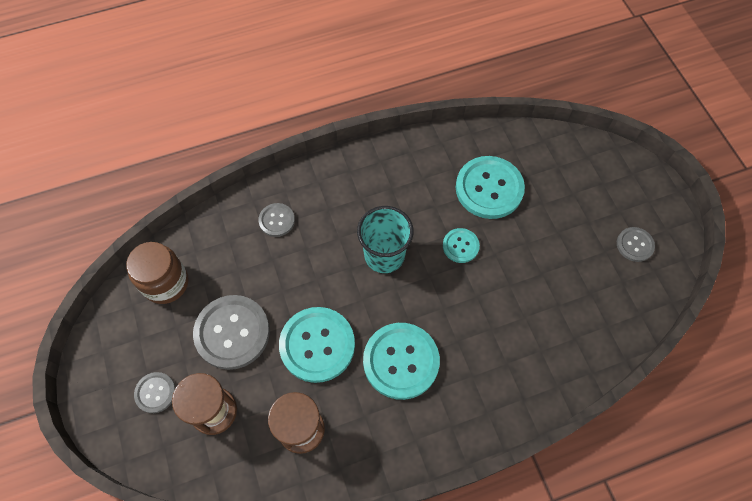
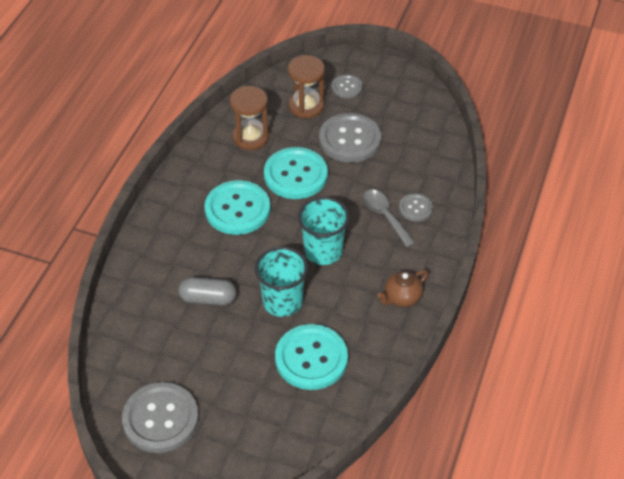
camera: 130 degrees right, 15 degrees down
brown jar [126,242,189,304] -> none
turquoise button [443,228,480,263] -> turquoise cup [255,247,308,317]
grey button [617,227,655,262] -> grey button [122,382,199,453], size x1.93
none -> grey capsule [178,277,236,306]
none -> grey spoon [363,190,415,248]
none -> brown teapot [377,270,428,307]

